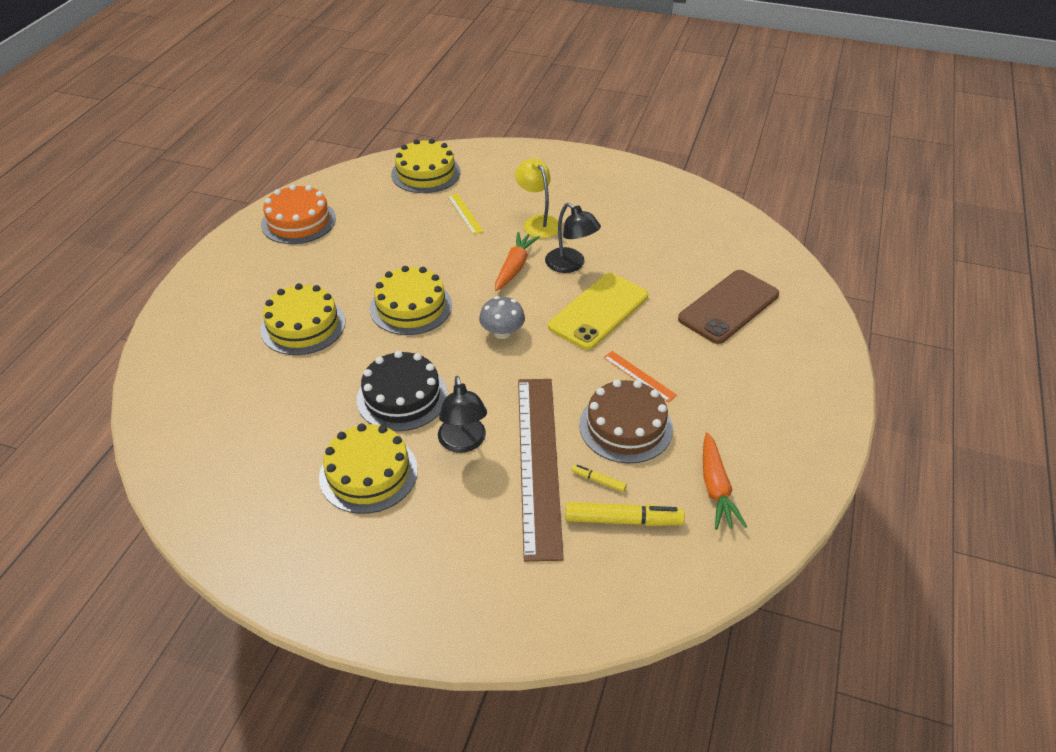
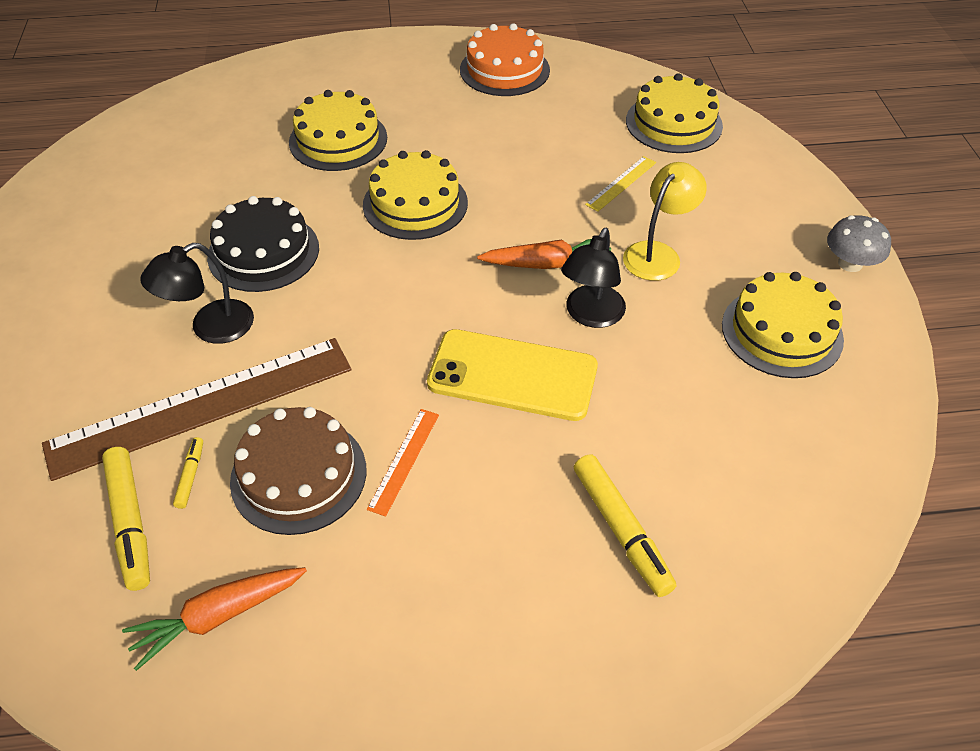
camera: 65 degrees right, 5 degrees up
yellow cake [319,424,418,514] -> yellow cake moved to [722,272,844,378]
grey mushroom [479,296,525,339] -> grey mushroom moved to [827,215,891,272]
brown phone [678,270,779,344] -> yellow marker [574,454,676,597]

